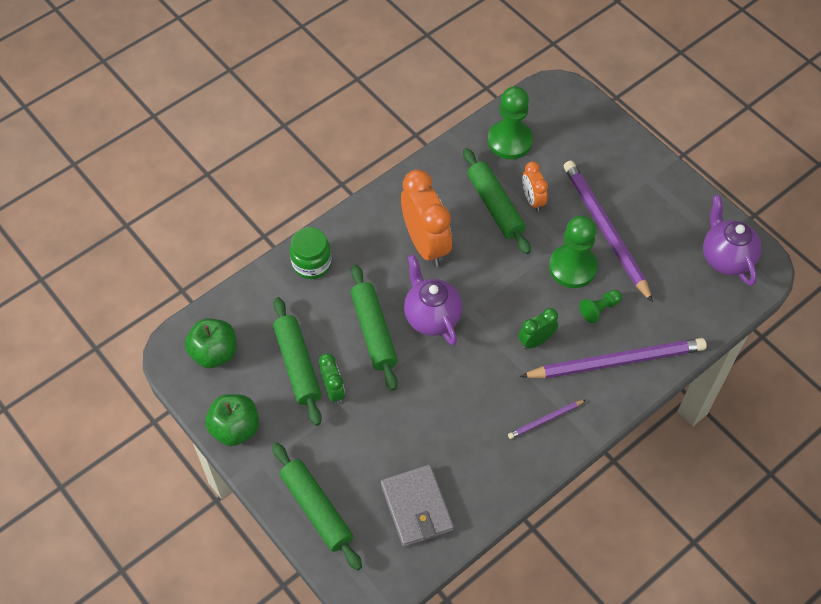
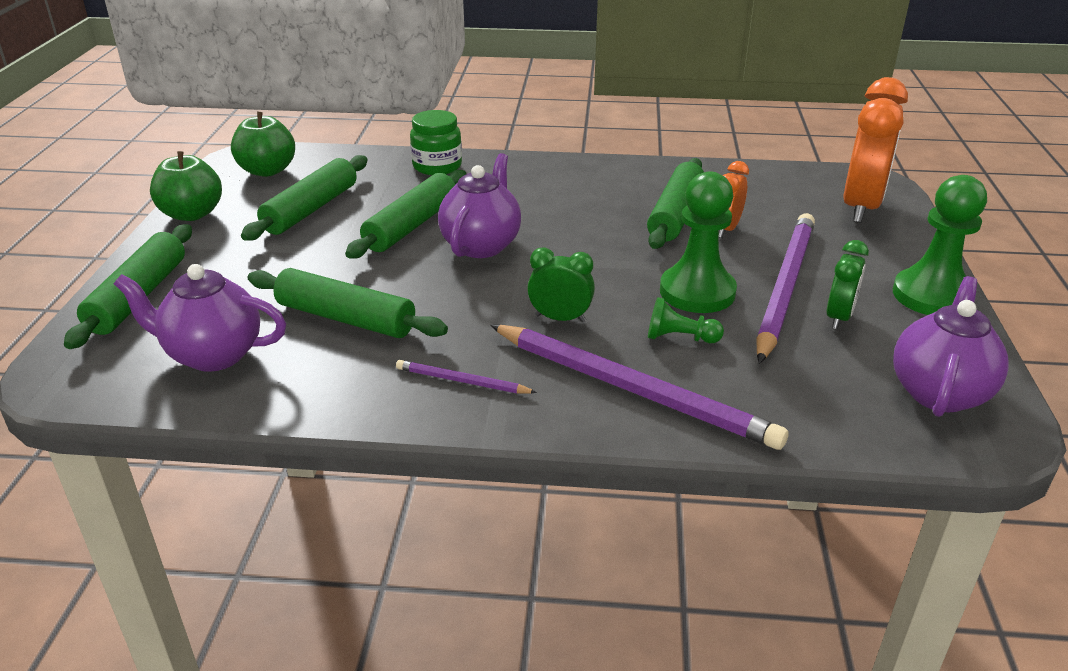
camera: 45 degrees right, 25 degrees down
green clock [319,353,345,404] -> green clock moved to [827,240,869,329]
grey wallet [381,464,454,547] -> purple teapot [114,264,286,372]
orange clock [401,170,452,267] -> orange clock moved to [843,77,908,223]
green pawn [488,86,533,159] -> green pawn moved to [893,175,987,315]
none -> green rolling pin [247,268,448,338]

